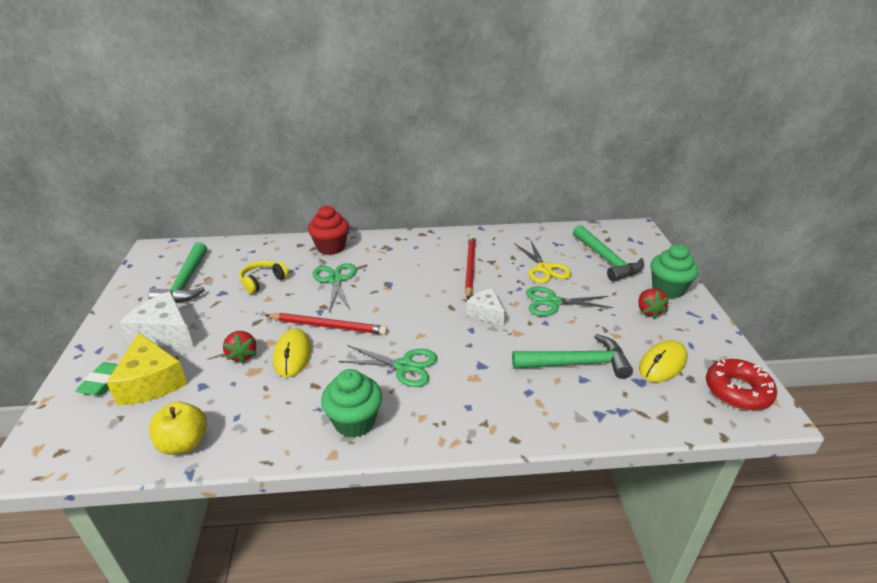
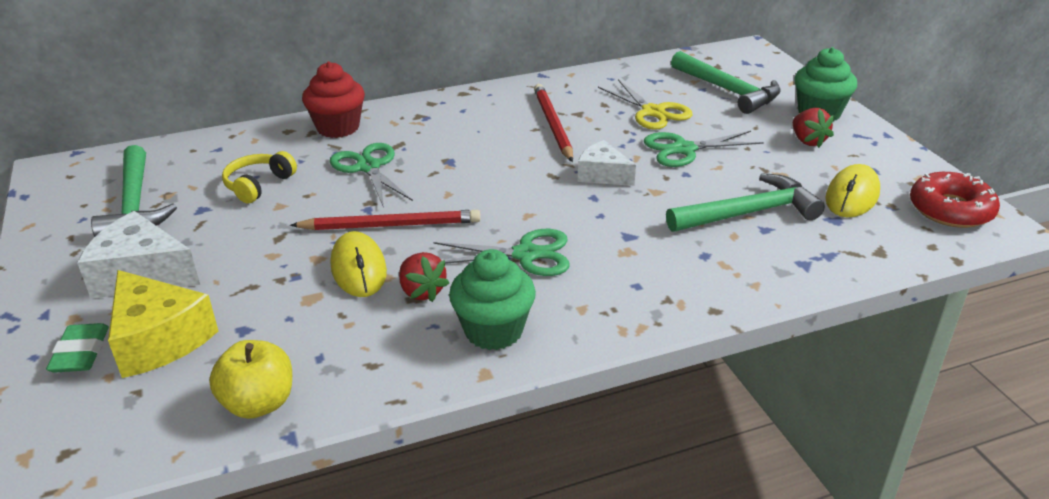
camera: 15 degrees left, 0 degrees up
red strawberry [223,331,256,364] -> red strawberry moved to [399,252,449,302]

